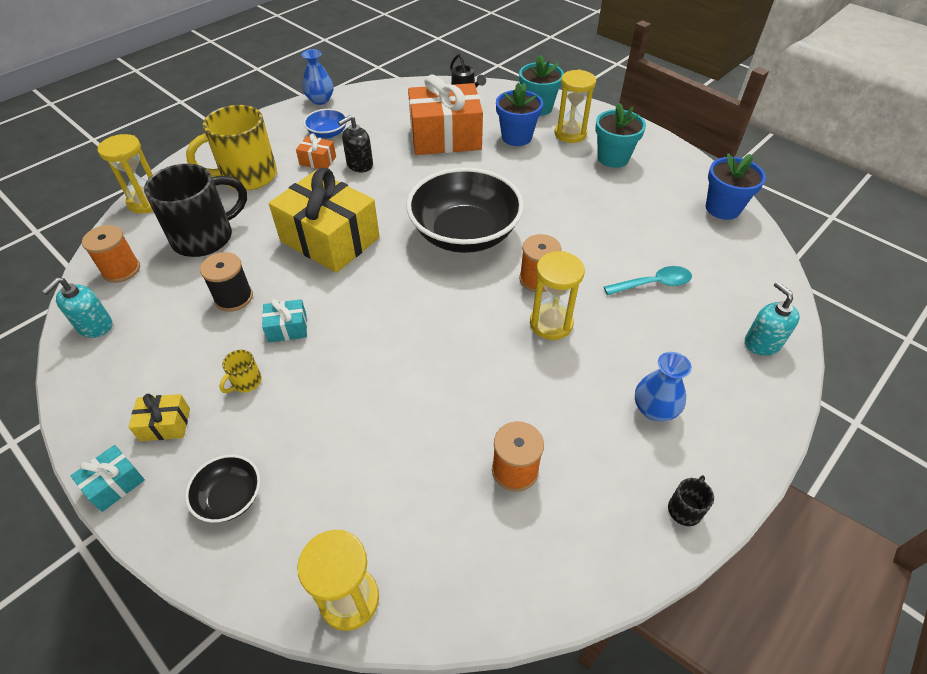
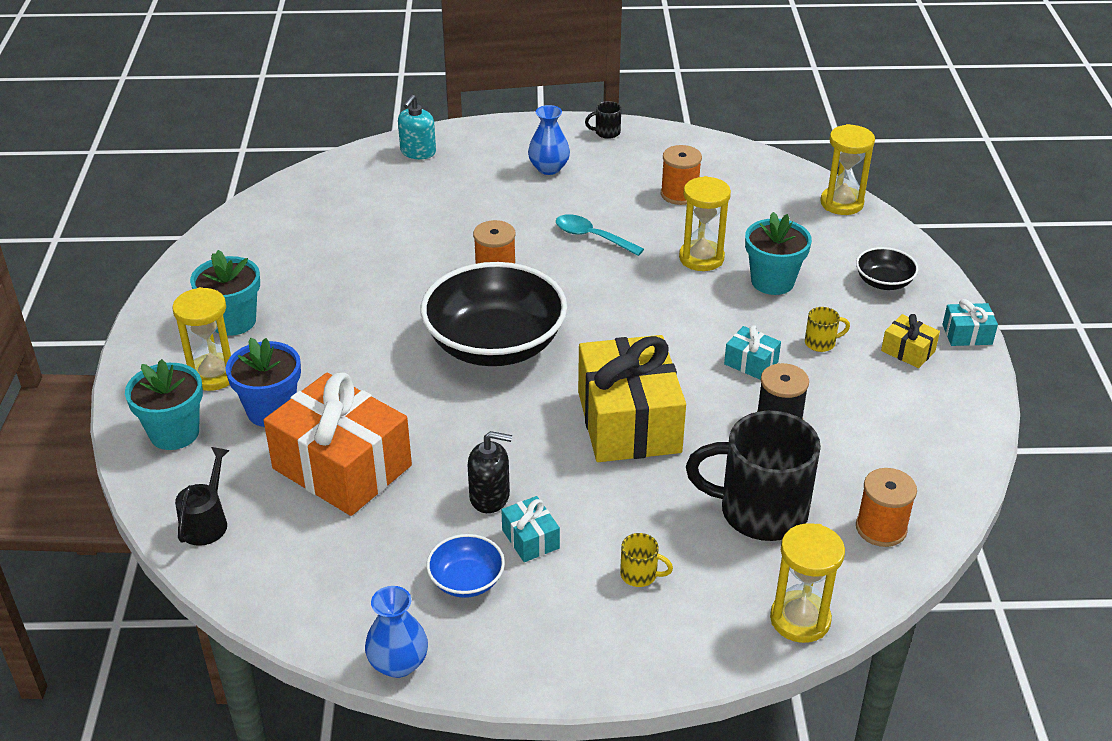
camera: 135 degrees left, 10 degrees down
turquoise soap dispenser [42,278,112,338] -> none
yellow mug [186,105,277,190] -> yellow mug [620,533,673,587], size x0.40
orange gift [296,133,336,169] -> turquoise gift [501,496,560,562]
yellow hourglass [530,251,585,340] -> yellow hourglass moved to [679,176,731,271]
turquoise spoon [604,266,692,295] -> turquoise spoon moved to [556,214,644,256]
blue flower pot [706,153,766,220] -> none
none -> turquoise flower pot [745,212,812,295]

